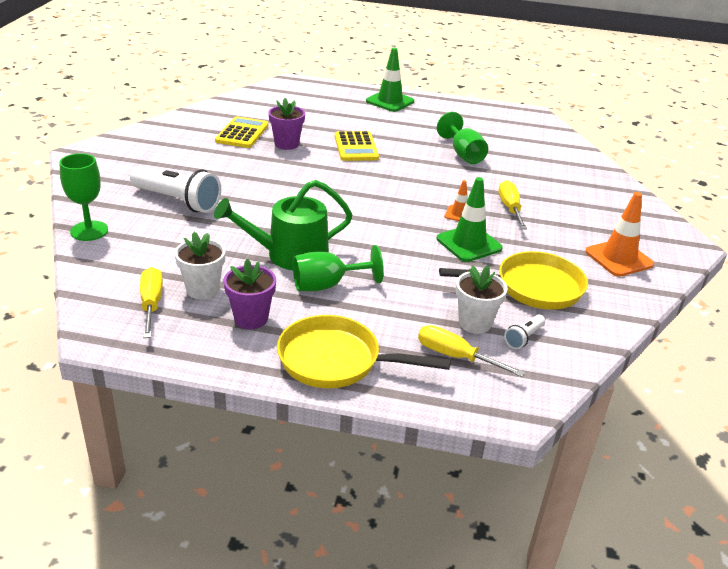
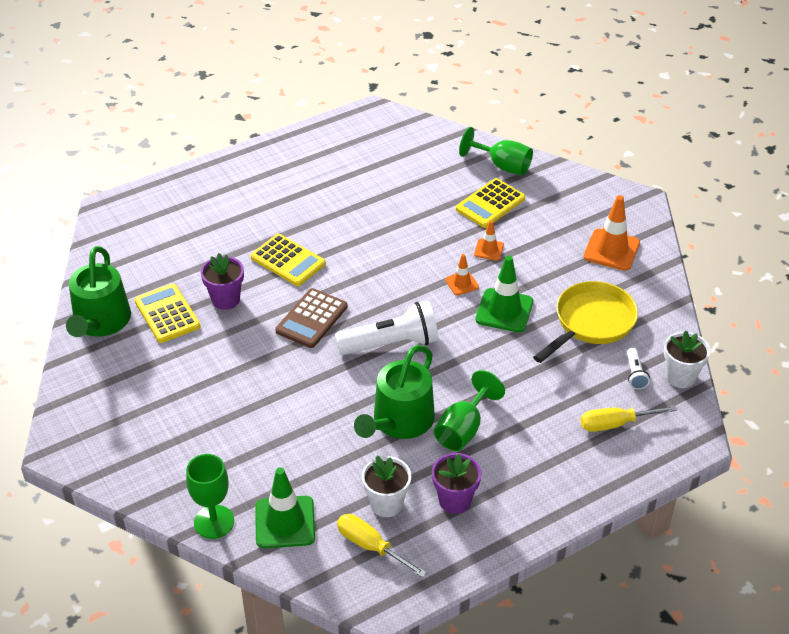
camera: 40 degrees left, 10 degrees up
white flashlight [130,166,221,213] -> white flashlight moved to [335,301,439,355]
yellow pan [277,315,451,388] -> none
green traffic cone [366,48,414,112] -> green traffic cone moved to [255,467,315,548]
green goblet [437,112,488,164] -> green goblet moved to [459,127,533,175]
white flower pot [456,265,508,334] -> white flower pot moved to [664,330,710,388]
yellow screwdriver [498,180,527,229] -> orange traffic cone [474,220,504,260]
none -> green watering can [66,246,131,337]
none -> brown calculator [275,288,347,348]
none -> yellow calculator [456,178,526,228]

